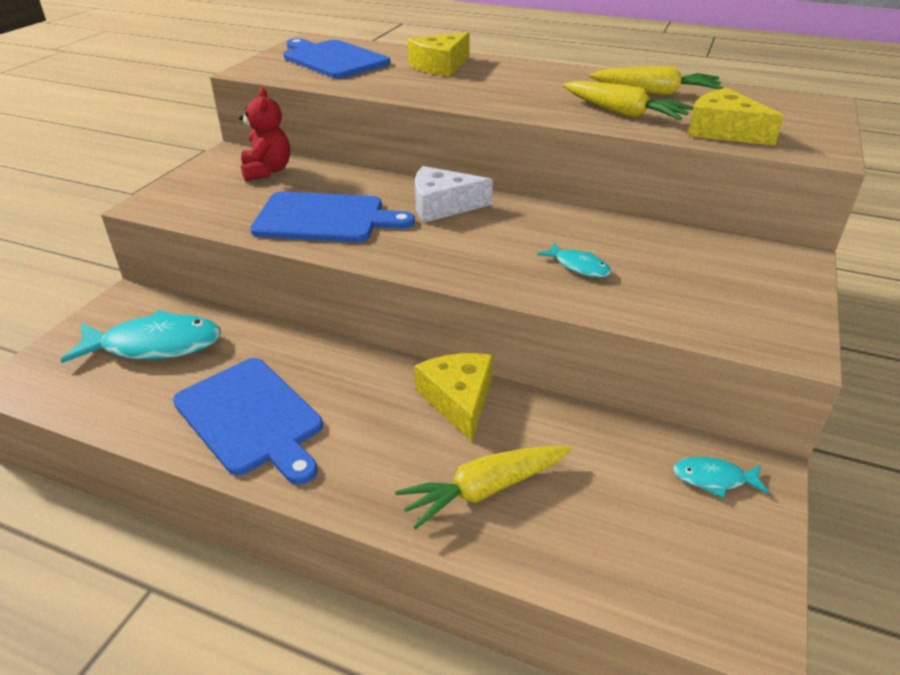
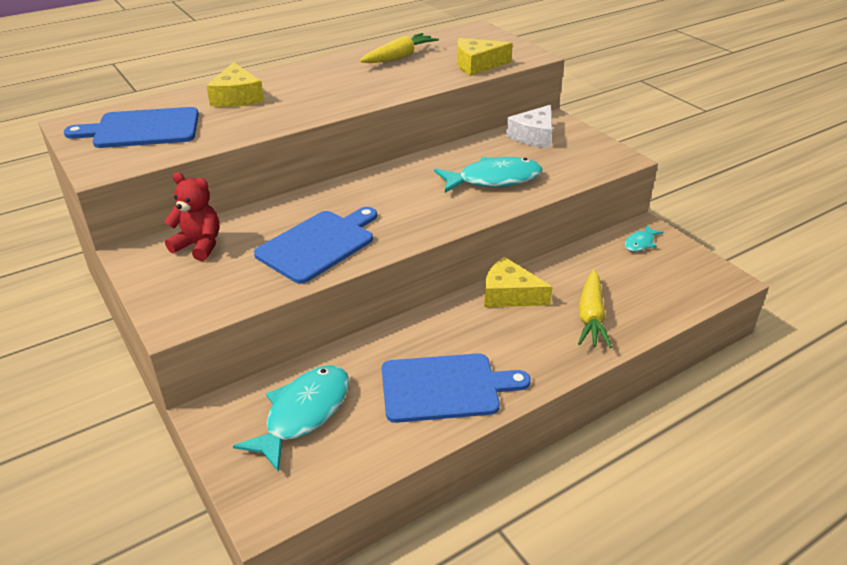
camera: 55 degrees left, 0 degrees up
white cheese [415,166,493,223] -> white cheese moved to [506,105,553,148]
turquoise fish [537,243,611,278] -> turquoise fish [434,157,542,193], size x2.03
yellow carrot [563,81,694,120] -> none

